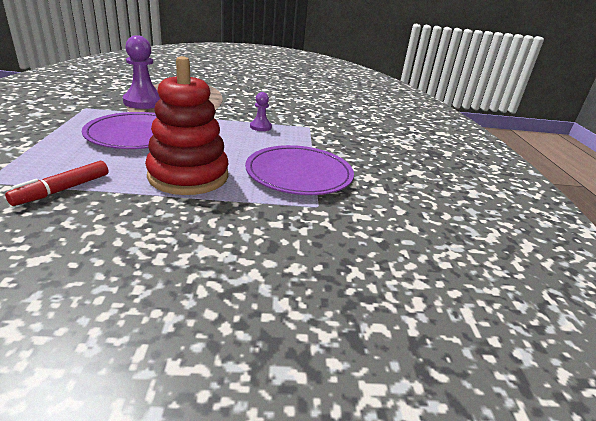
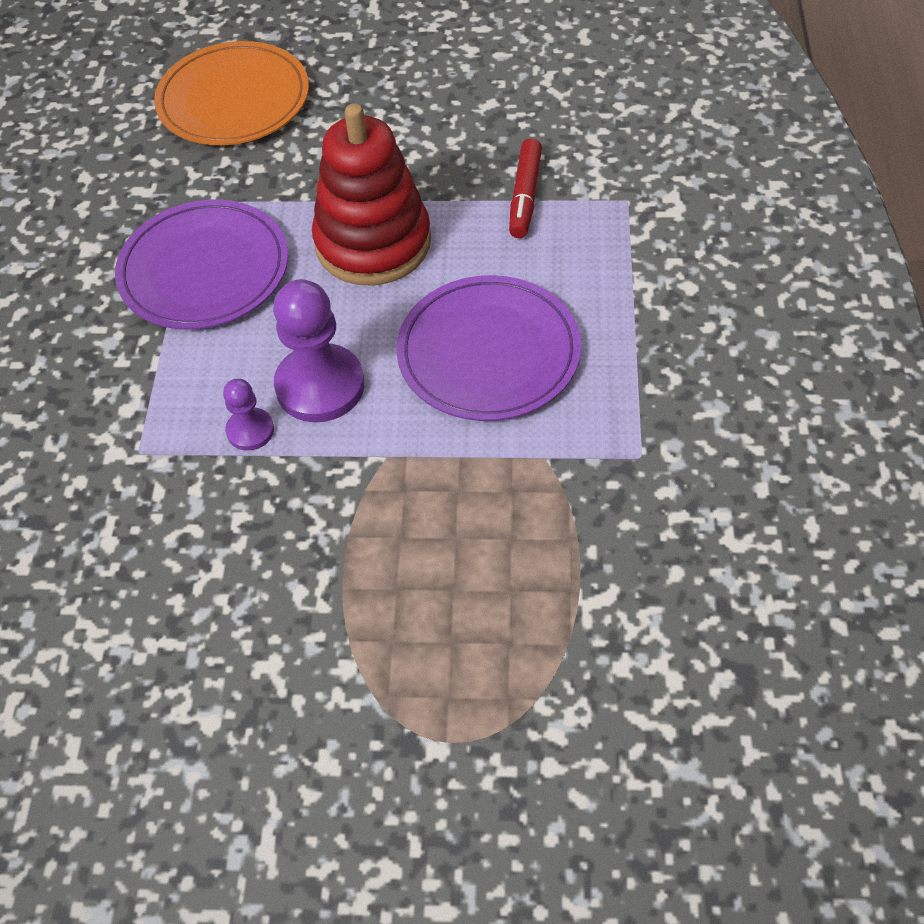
camera: 170 degrees left, 25 degrees up
red marker [5,161,109,206] -> red marker turned 150 degrees clockwise [509,138,542,238]
purple pawn [123,35,160,109] -> purple pawn moved to [273,279,364,422]
none -> orange plate [154,41,309,145]

